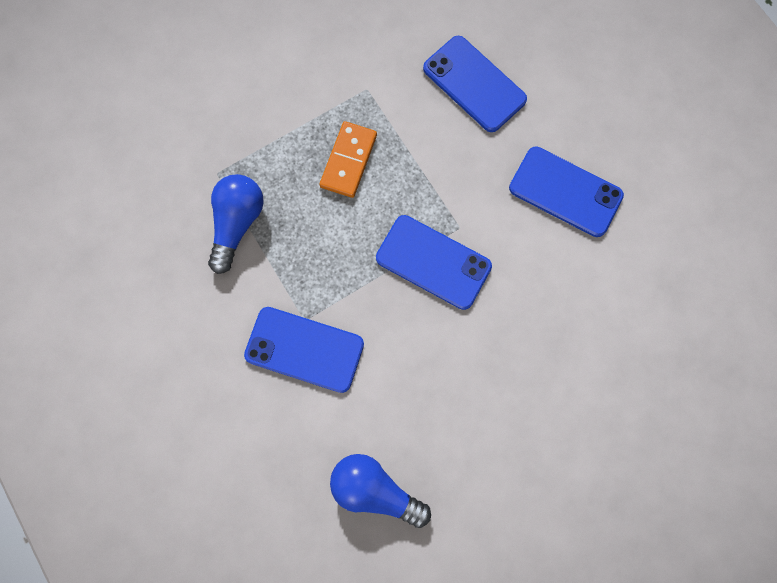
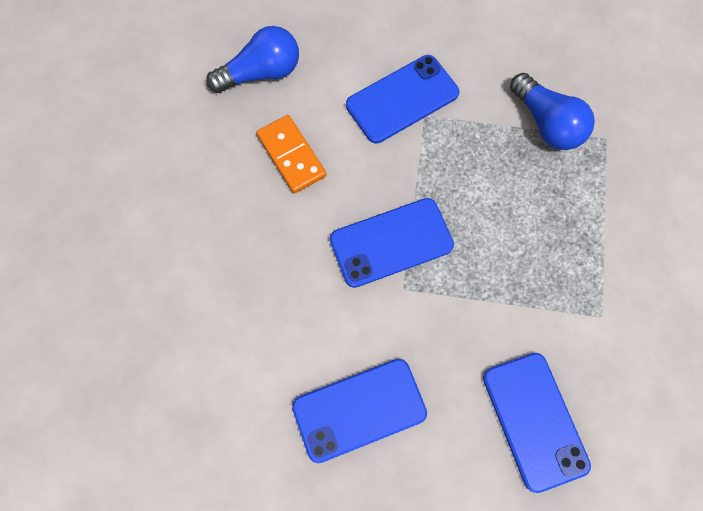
camera: 130 degrees right, 5 degrees down
orange domino [319,121,377,198] -> orange domino moved to [257,115,326,193]
blue phone [423,36,527,132] -> blue phone turned 75 degrees clockwise [483,353,591,493]

